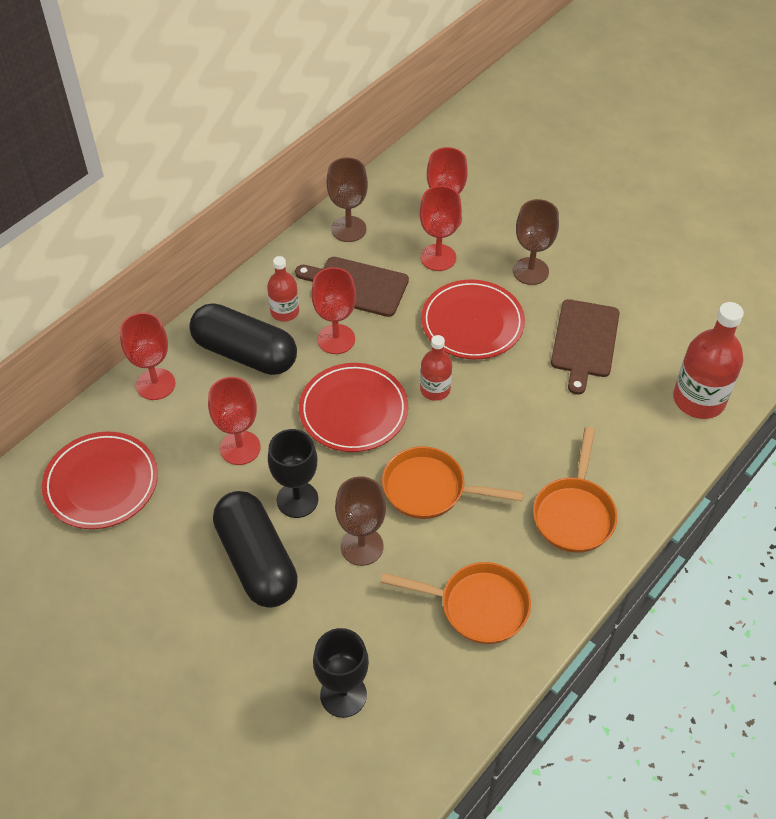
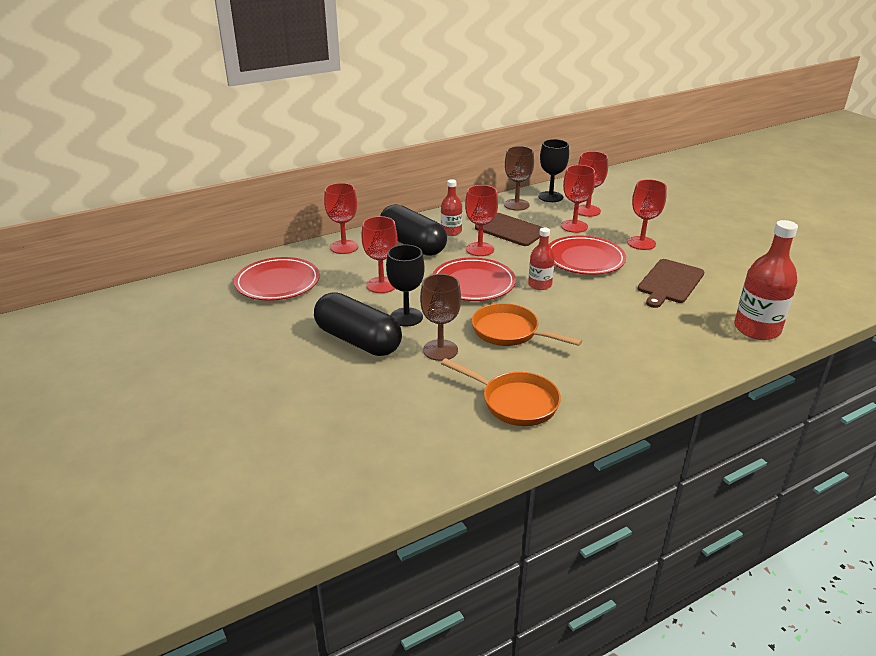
camera: 20 degrees right, 20 degrees down
black capsule [213,491,298,608] -> black capsule turned 45 degrees counterclockwise [314,292,402,356]
black goblet [313,628,369,718] -> black goblet moved to [538,139,569,202]
brown goblet [513,199,559,285] -> red goblet [627,179,667,250]
orange pan [533,427,617,553] -> none

